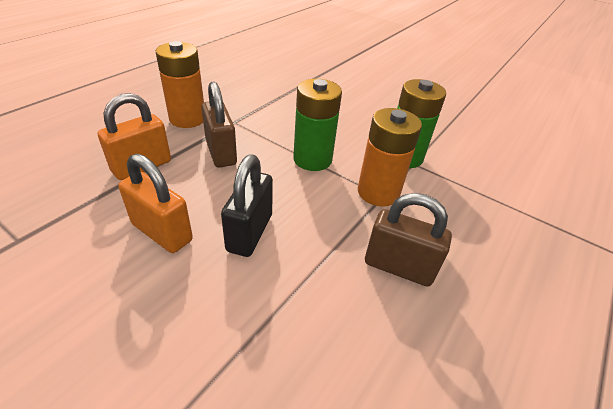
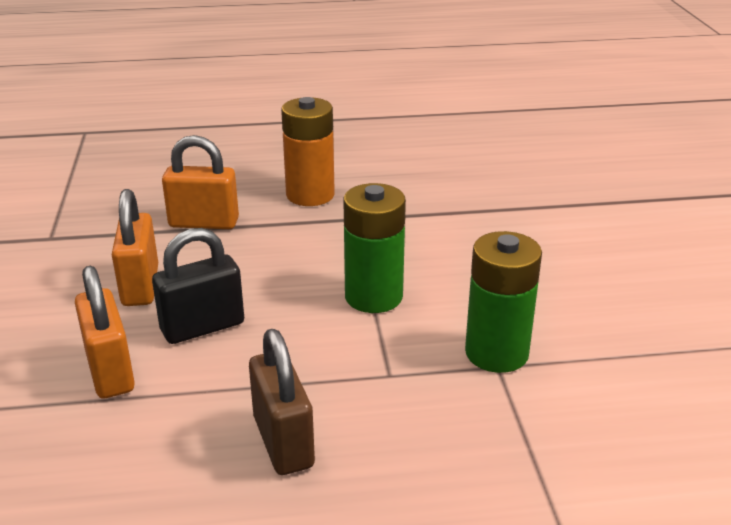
camera: 50 degrees right, 10 degrees down
brown padlock [201,82,237,168] -> none
orange battery [358,108,422,207] -> none
none -> orange padlock [75,265,135,399]

